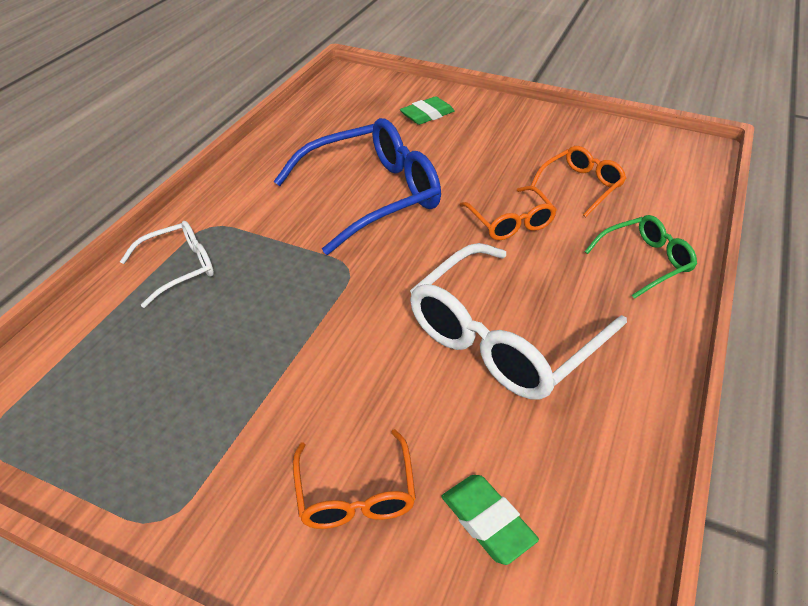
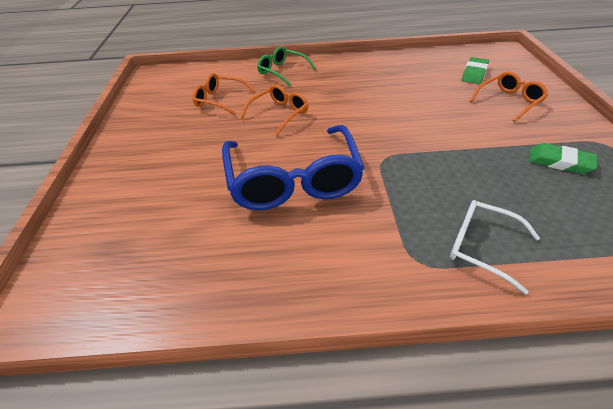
camera: 115 degrees left, 0 degrees up
blue glasses [273,118,441,255] -> blue glasses turned 135 degrees counterclockwise [222,125,365,210]
green eraser [400,96,455,125] -> green eraser moved to [529,143,597,174]
white glasses [410,243,627,400] -> none

